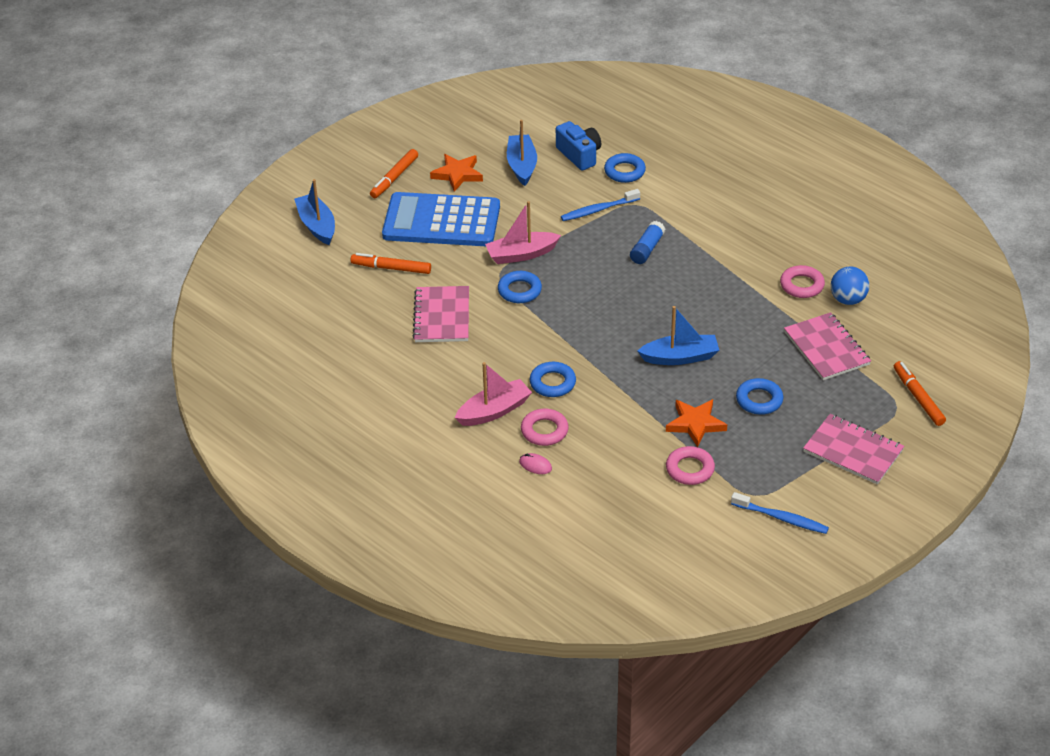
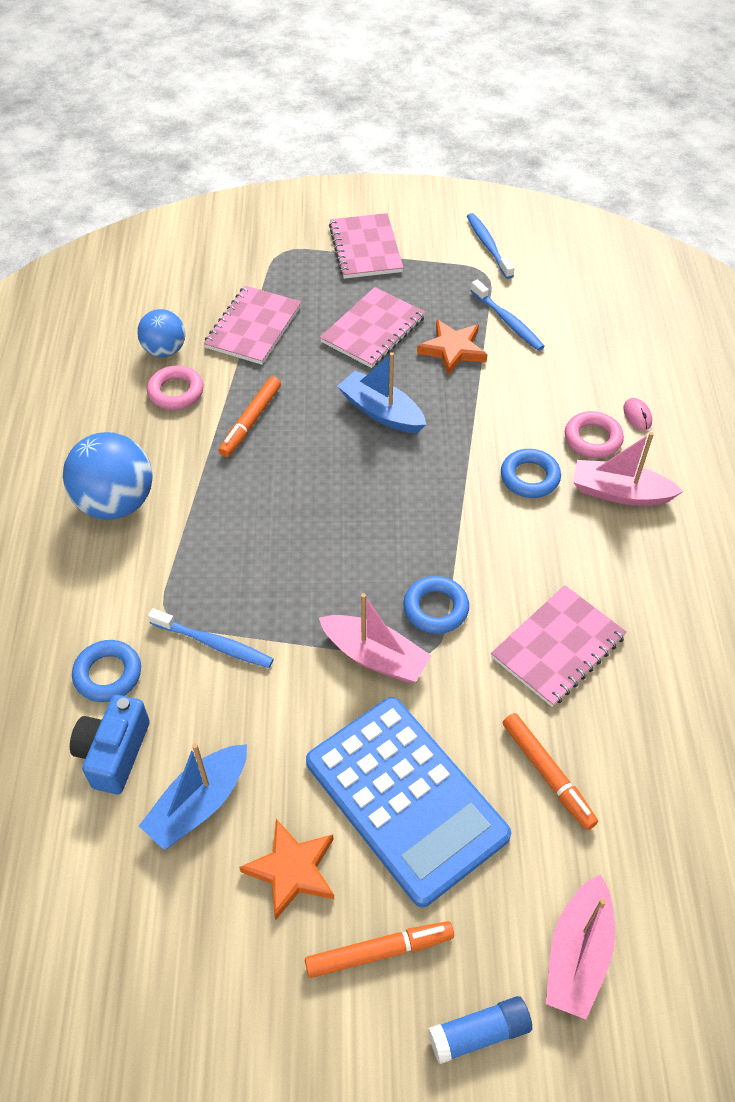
camera: 135 degrees left, 10 degrees up
blue boat [294,179,335,245] -> pink boat [546,874,615,1019]
blue glue stick [630,221,665,264] -> blue glue stick moved to [428,996,532,1064]
pink ring [666,446,715,485] -> blue toothbrush [470,280,545,351]
blue ring [736,378,784,415] -> pink notebook [320,287,426,368]
orange marker [894,361,946,426] -> orange marker moved to [219,376,281,457]
none -> blue ball [63,432,153,520]

